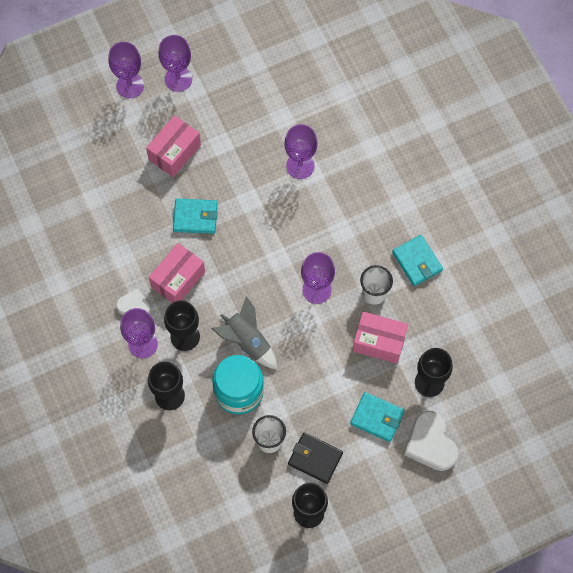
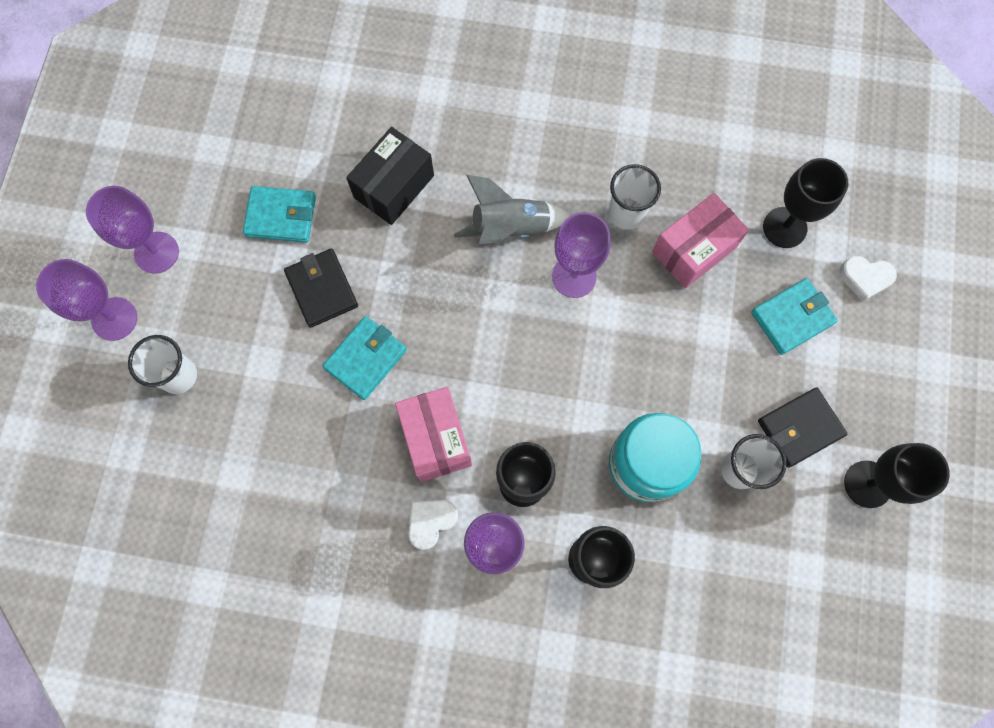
camera: 55 degrees left, 5 degrees up
pink box [146,115,201,177] -> none
grey rocket [212,296,277,369] -> grey rocket moved to [454,175,570,244]
purple goblet [284,124,317,179] -> black box [346,127,434,225]
turquoise wallet [392,235,443,286] -> turquoise wallet moved to [243,186,316,243]
white heart [405,411,459,471] -> white heart [840,256,897,301], size x0.58
none -> white cup [128,335,197,394]
none -> black wallet [284,249,358,328]

